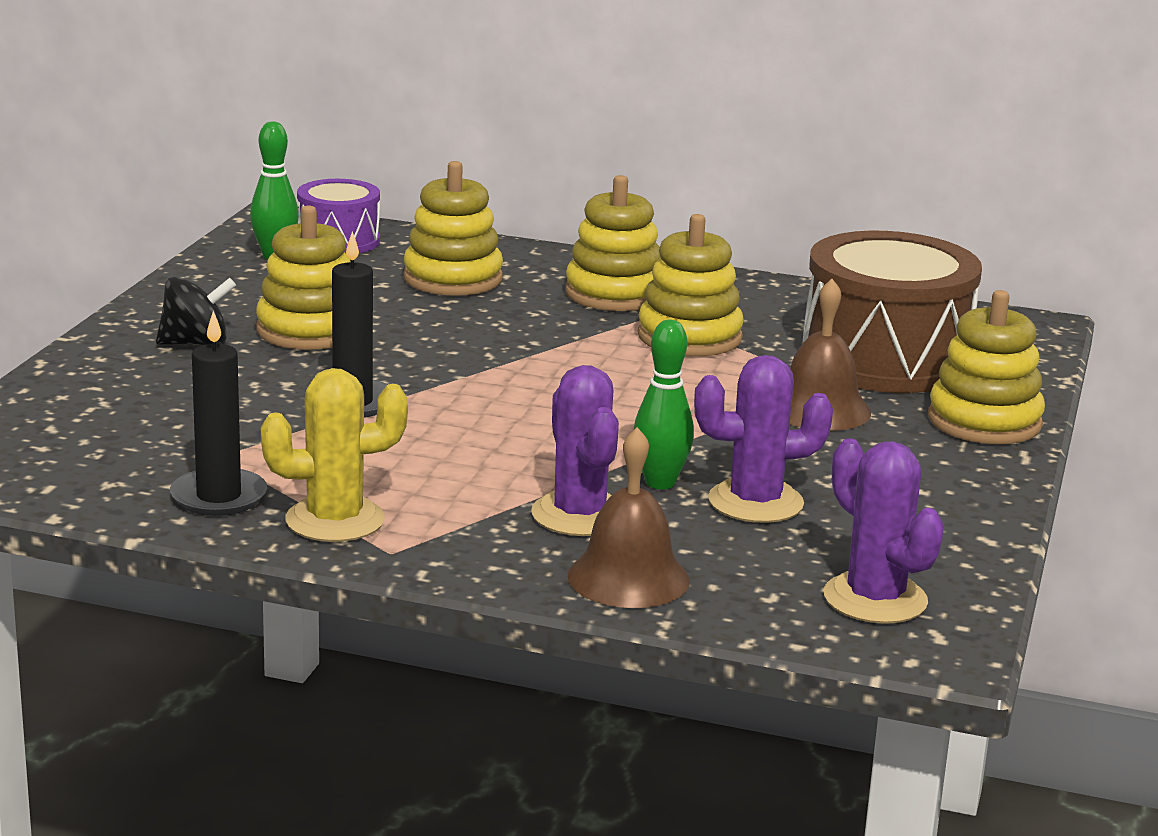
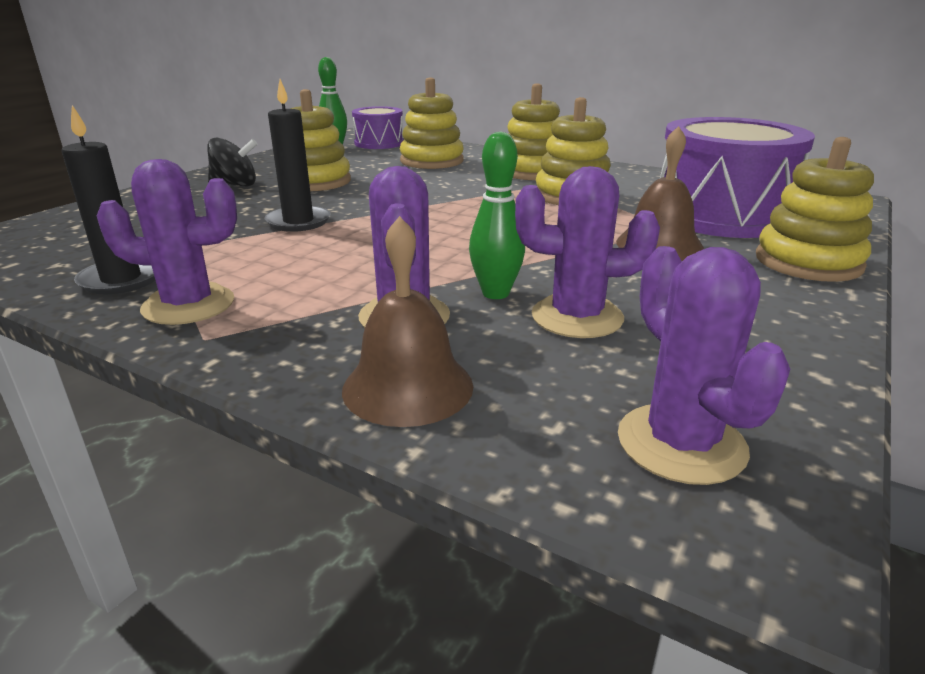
camera: 15 degrees right, 5 degrees up
yellow cactus [261,368,408,542] -> purple cactus [97,159,237,325]
brown drum [802,231,982,393] -> purple drum [660,117,815,238]

